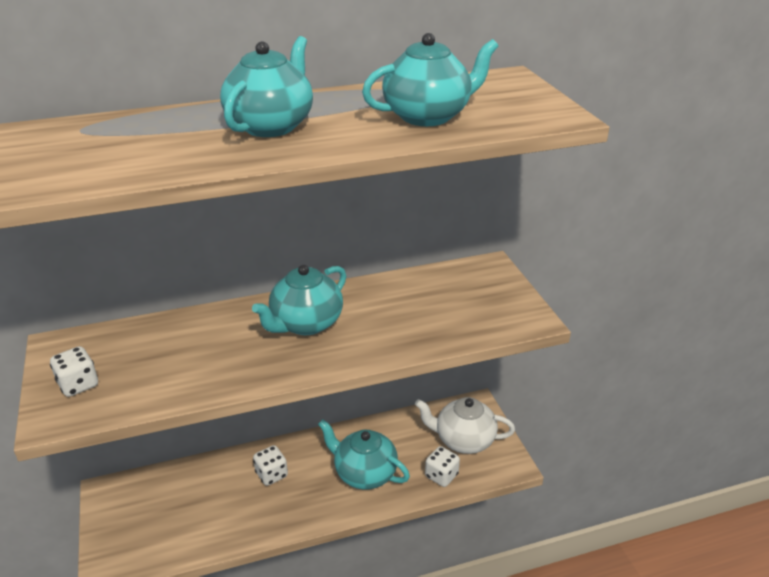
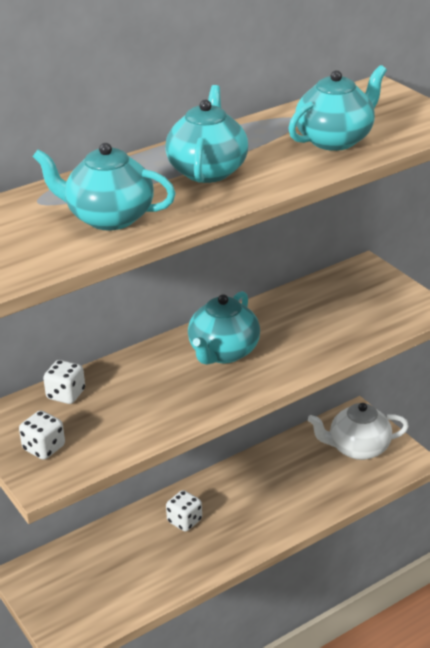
camera: 15 degrees left, 0 degrees up
turquoise teapot [318,419,410,490] -> turquoise teapot moved to [33,143,176,231]
white dice [425,446,460,487] -> white dice moved to [43,360,85,404]

